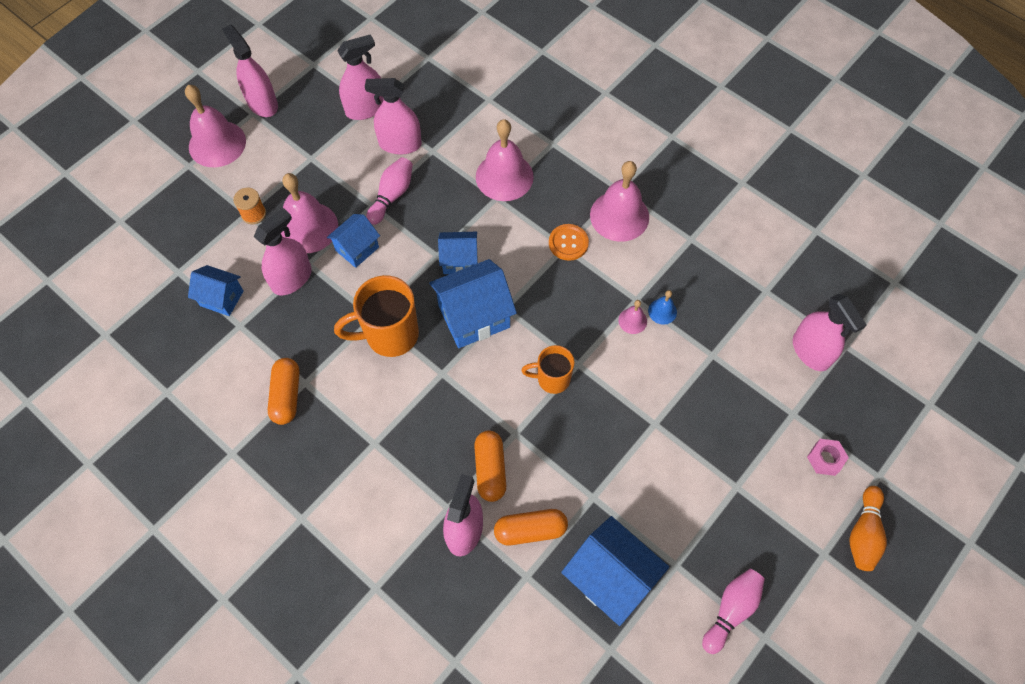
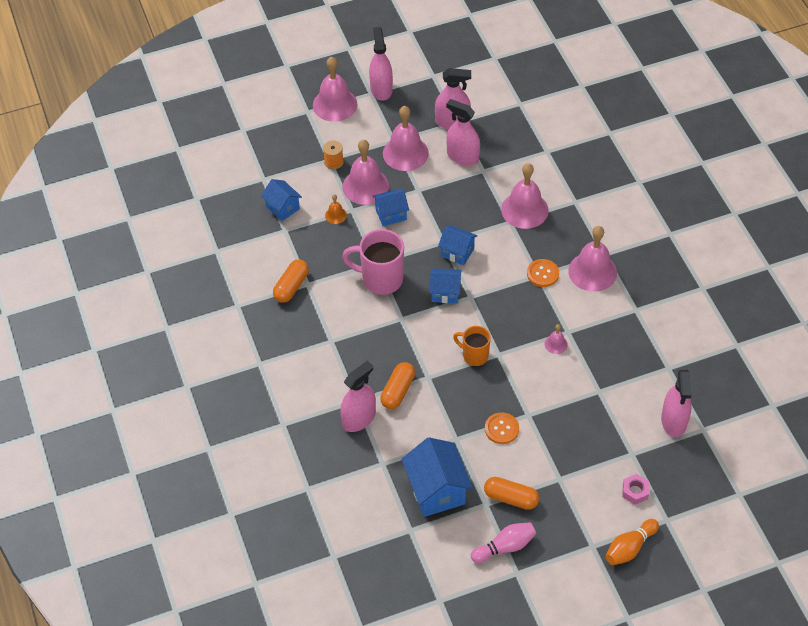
camera: 30 degrees right, 10 degrees down
pink spray bottle [254,208,312,295] -> orange bell [325,194,347,224]
orange mug [334,275,419,357] -> pink mug [342,229,404,295]
pink bowling pin [366,157,413,225] -> none
blue house [429,259,517,348] -> blue house [429,268,462,303], size x0.60
orange capsule [494,509,568,545] -> orange capsule moved to [484,477,539,510]
blue bell [648,290,677,325] -> none
none -> pink bell [383,106,429,171]
none -> orange button [485,412,519,444]

